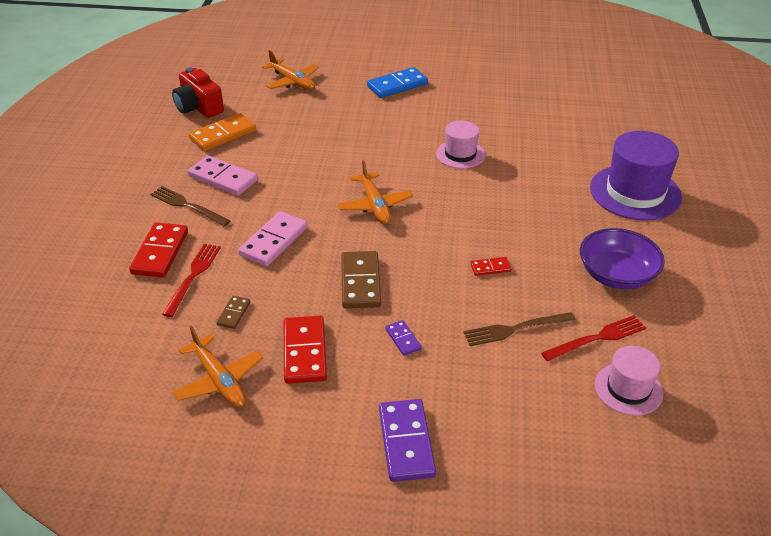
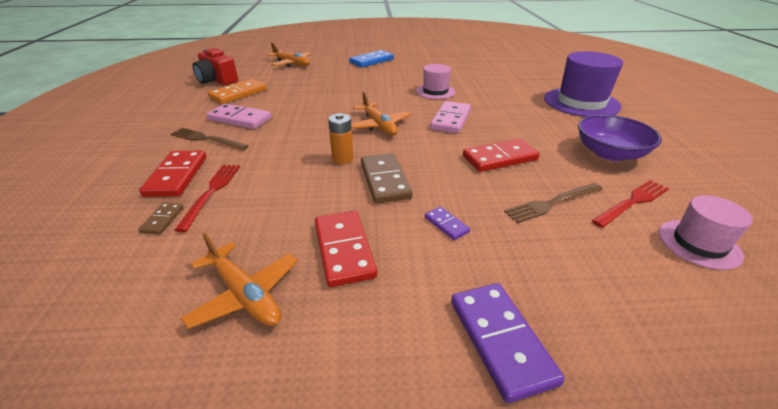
camera: 10 degrees left, 5 degrees down
brown domino [216,296,251,329] -> brown domino moved to [138,203,184,235]
pink domino [238,211,308,266] -> pink domino moved to [430,101,471,134]
red domino [470,257,512,276] -> red domino [463,139,540,172], size x1.95
none -> orange battery [328,113,353,164]

